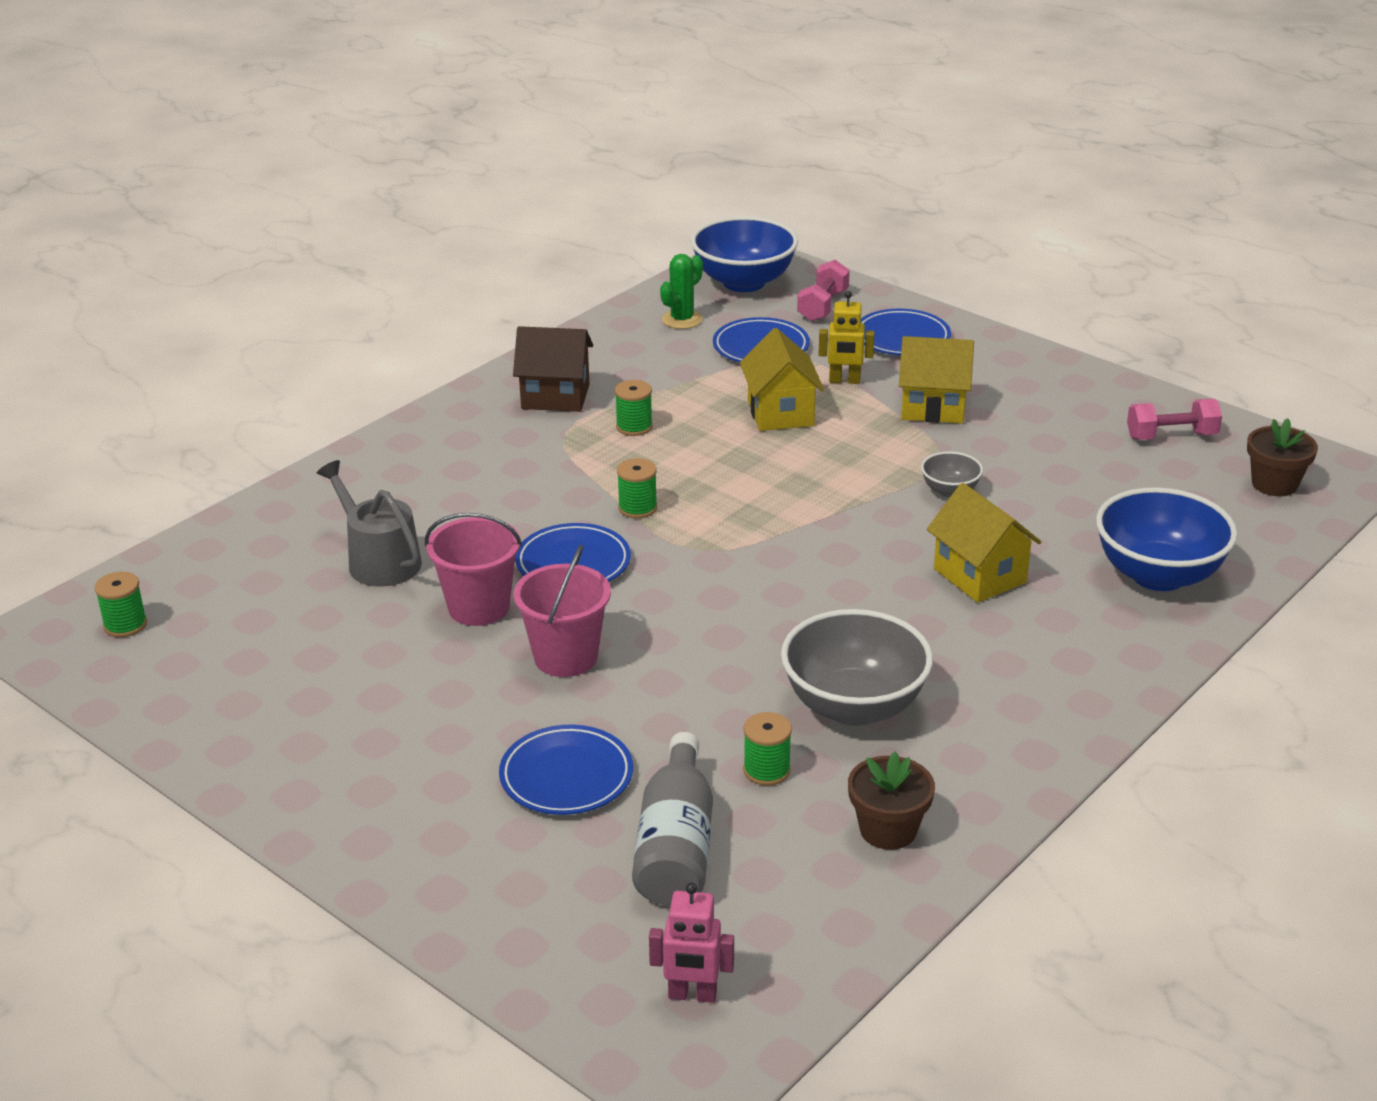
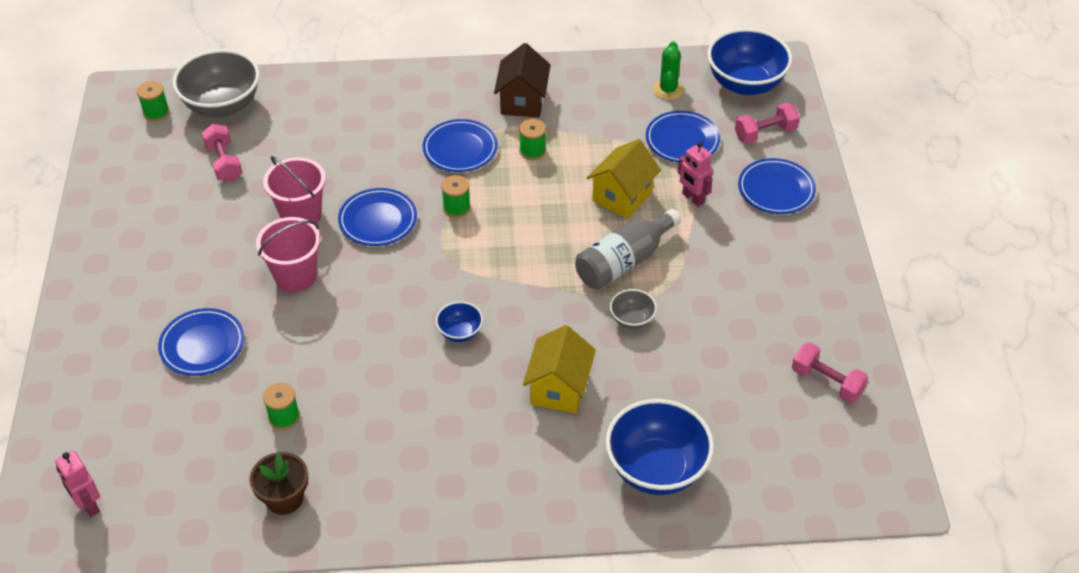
camera: 45 degrees right, 15 degrees up
grey watering can [317,460,422,587] -> none
brown house [513,326,593,412] -> brown house turned 45 degrees clockwise [494,43,551,118]
grey bottle [632,732,713,905] -> grey bottle moved to [575,209,681,290]
green cactus [660,254,703,329] -> green cactus turned 75 degrees counterclockwise [653,41,684,100]
grey bowl [781,609,933,726] -> grey bowl moved to [172,49,260,118]
yellow robot [819,291,874,384] -> pink robot [678,142,713,207]
yellow house [899,336,974,424] -> none
brown flower pot [1247,418,1318,496] -> none
none -> pink dumbbell [202,124,242,182]
none -> blue plate [423,119,498,172]
none -> blue bowl [436,301,483,342]

